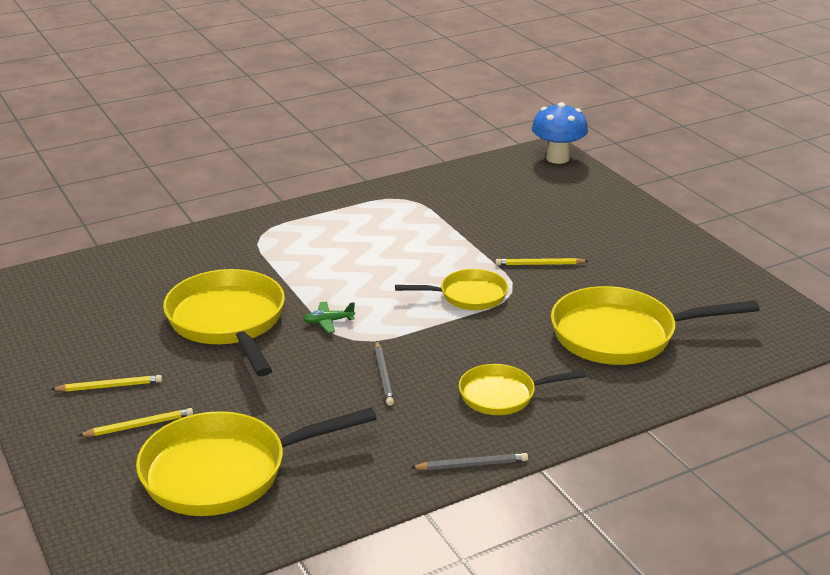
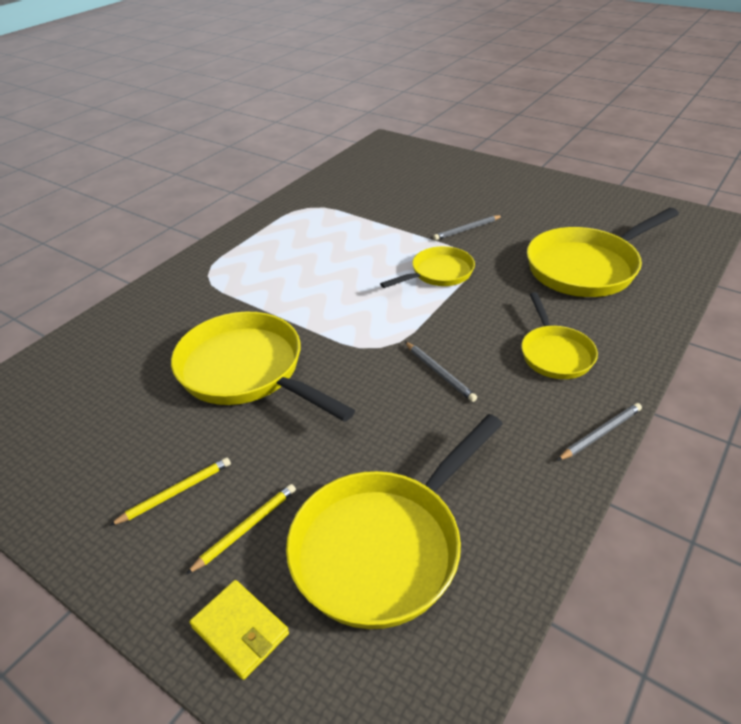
camera: 25 degrees left, 10 degrees up
green plane [303,302,355,333] -> none
yellow pan [459,364,586,415] -> yellow pan turned 60 degrees counterclockwise [521,292,598,379]
yellow pencil [495,258,588,266] -> grey pencil [433,215,502,240]
blue mushroom [532,102,588,164] -> none
none -> yellow wallet [190,580,289,680]

